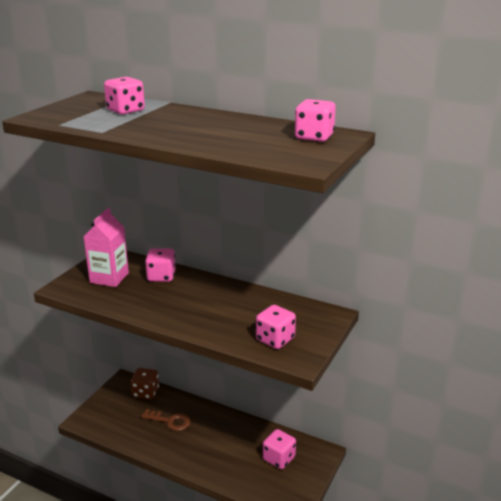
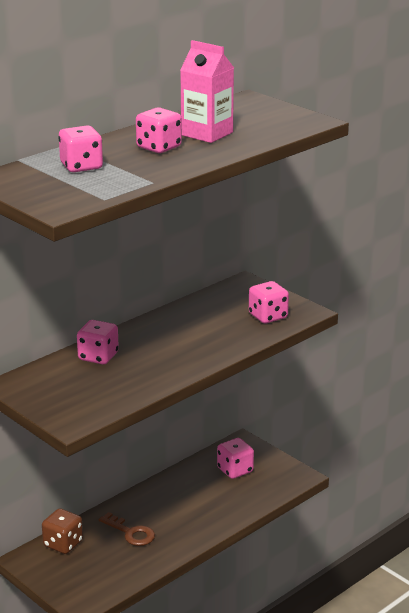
camera: 70 degrees left, 0 degrees up
pink carton [83,208,129,287] -> pink carton moved to [180,40,234,143]
brown key [141,409,191,431] -> brown key turned 90 degrees clockwise [99,512,155,546]
pink dice [295,99,336,142] -> pink dice moved to [136,108,182,153]

